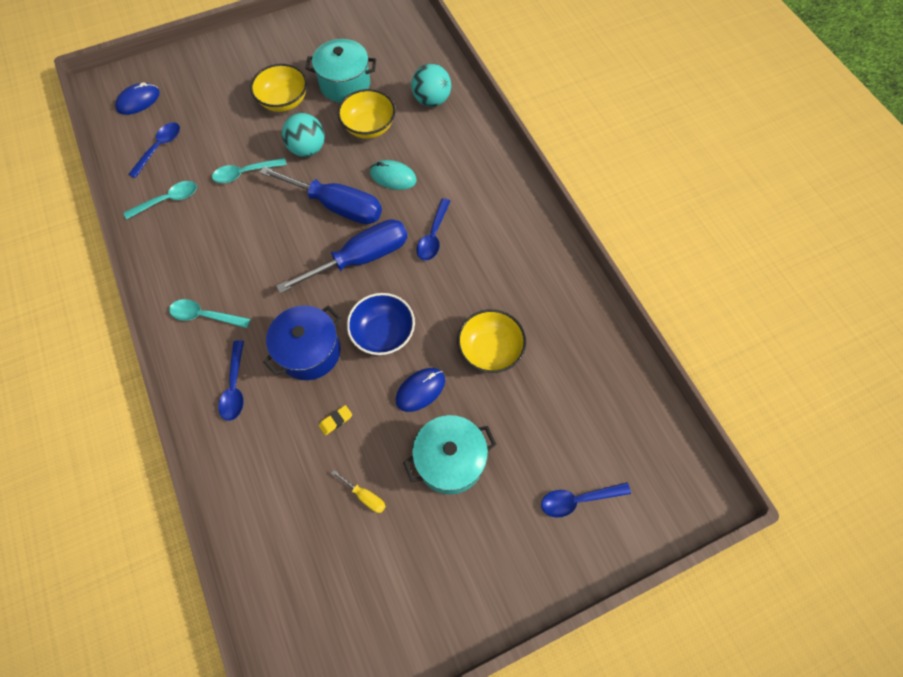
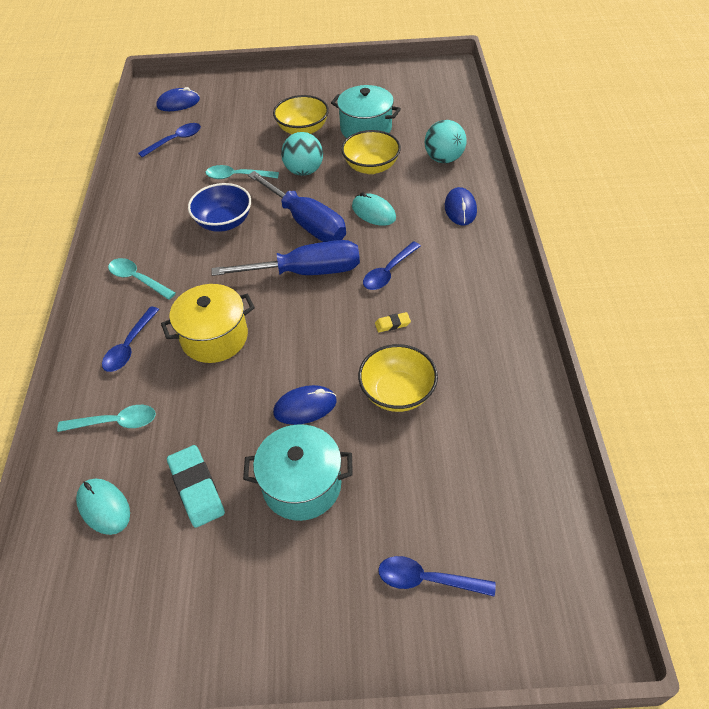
camera: 25 degrees right, 15 degrees down
turquoise spoon [124,181,197,219] -> turquoise spoon moved to [57,405,156,432]
blue pot [263,306,341,380] -> yellow pot [161,284,255,363]
yellow eraser [319,405,352,435] -> yellow eraser moved to [375,312,411,332]
yellow screwdriver [331,470,386,513] -> turquoise eraser [167,445,225,528]
blue bowl [347,293,415,355] -> blue bowl moved to [188,183,251,232]
none -> turquoise mouse [76,478,130,535]
none -> blue mouse [445,187,477,226]

